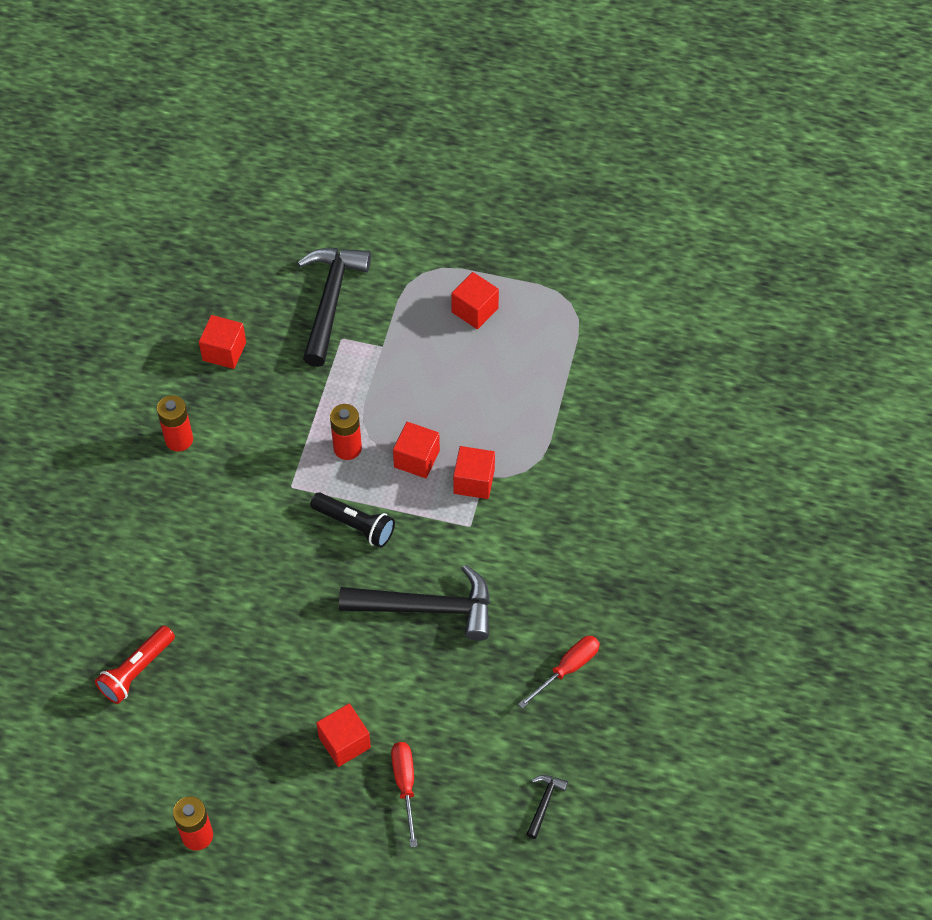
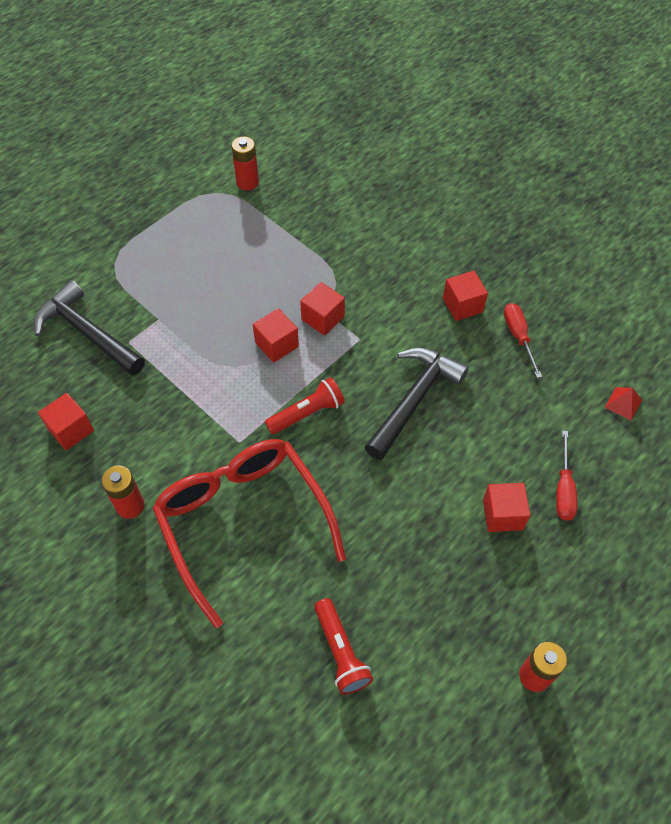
camera: 60 degrees left, 0 degrees up
black flashlight [310,492,395,548] -> red flashlight [265,377,345,435]
red battery [330,404,362,460] -> red battery moved to [231,137,259,190]
red screwdriver [391,742,417,847] -> red screwdriver turned 105 degrees counterclockwise [556,430,577,521]
red cube [451,272,499,329] -> red cube moved to [443,271,488,321]
black hammer [526,775,568,839] -> red pyramid [605,387,642,420]
none -> red glasses [153,439,346,628]

